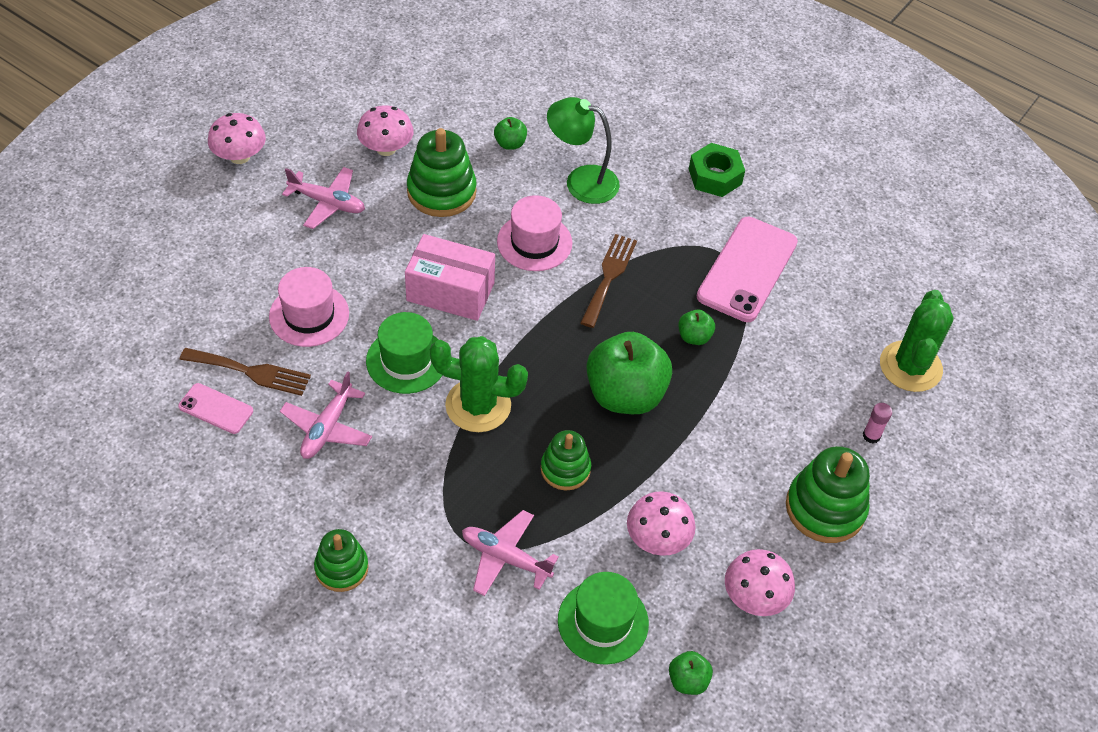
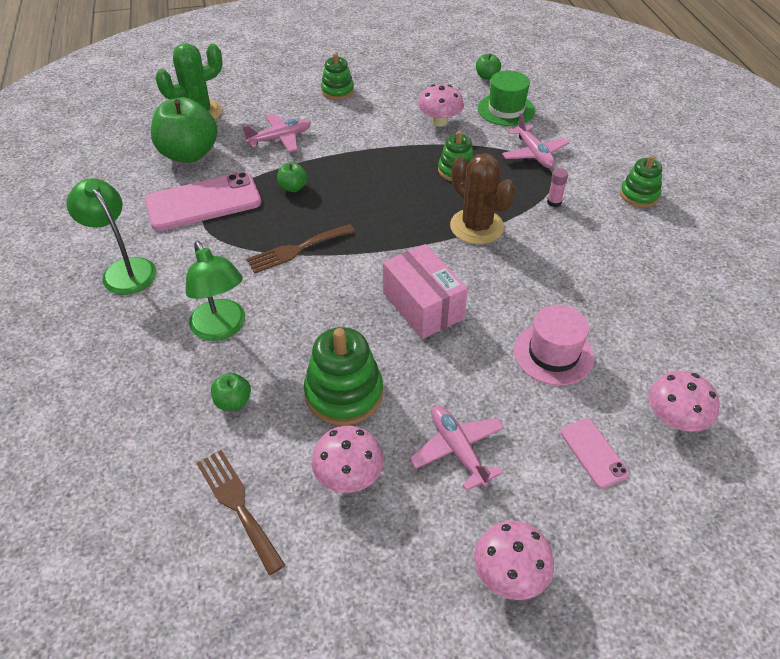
camera: 135 degrees left, 5 degrees down
pink phone [178,383,253,434] -> pink phone moved to [560,418,629,488]
brown fork [180,348,311,396] -> brown fork moved to [197,450,285,575]
pink plane [280,371,372,459] -> pink plane moved to [243,113,311,152]
green hat [366,312,443,394] -> none
green cactus [430,336,528,432] -> brown cactus [450,153,516,244]
pink hat [497,195,572,271] -> none
green apple [587,332,672,414] -> green apple moved to [151,97,218,163]
green nut [689,143,745,197] -> green lamp [66,178,157,295]
pink mushroom [725,549,795,616] -> pink mushroom moved to [648,371,720,432]
green stacking toy [786,446,870,543] -> green stacking toy [321,53,354,100], size x0.63
pink glue stick [863,403,892,444] -> pink glue stick moved to [547,168,568,207]

